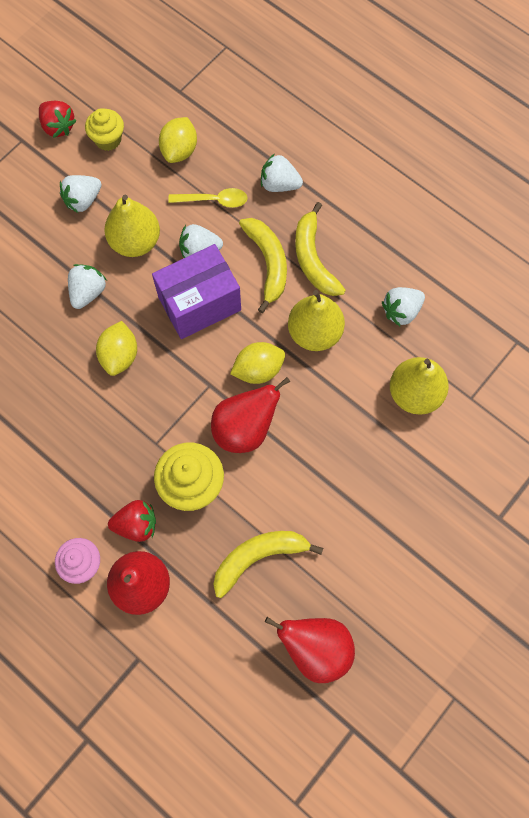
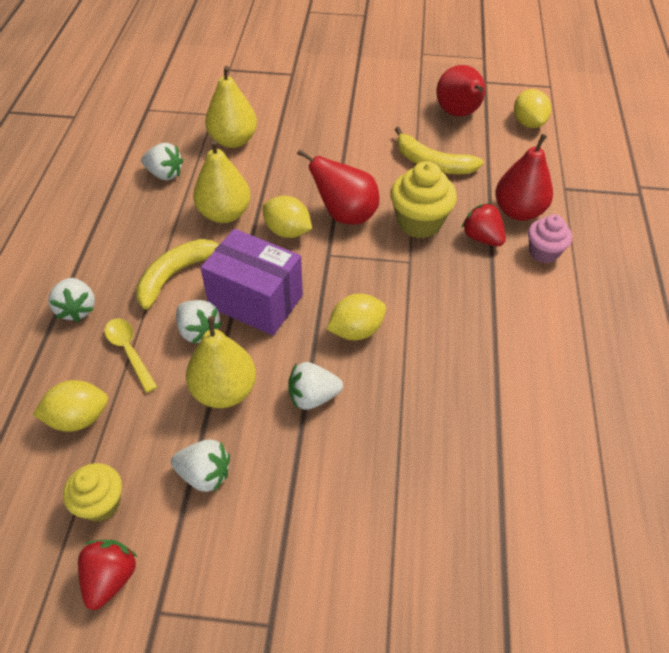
camera: 125 degrees left, 20 degrees down
yellow banana [295,202,346,296] -> none
none -> yellow lemon [514,89,551,128]

